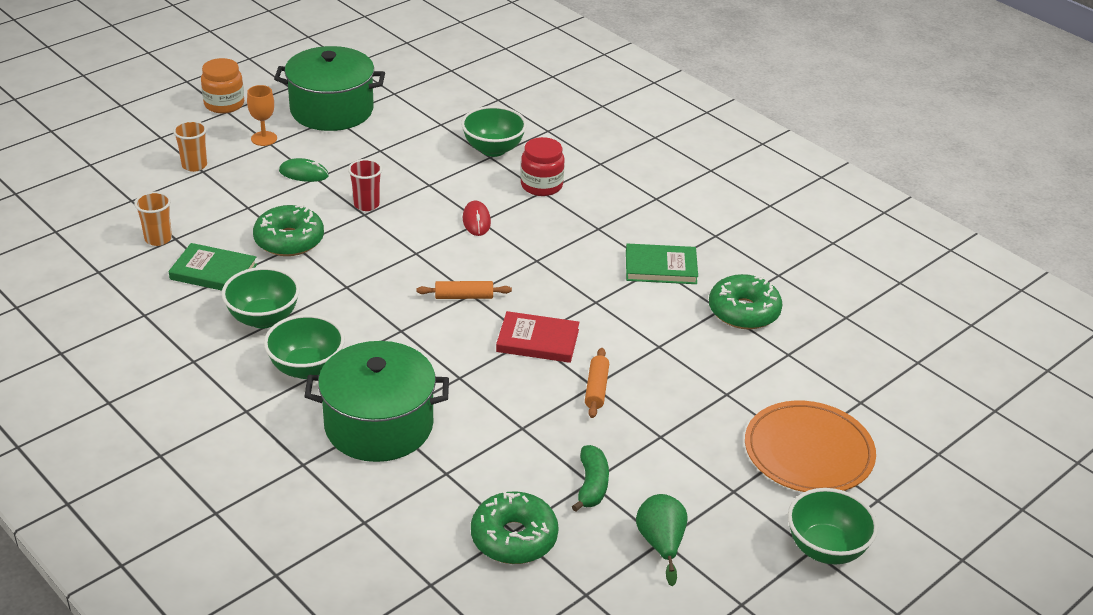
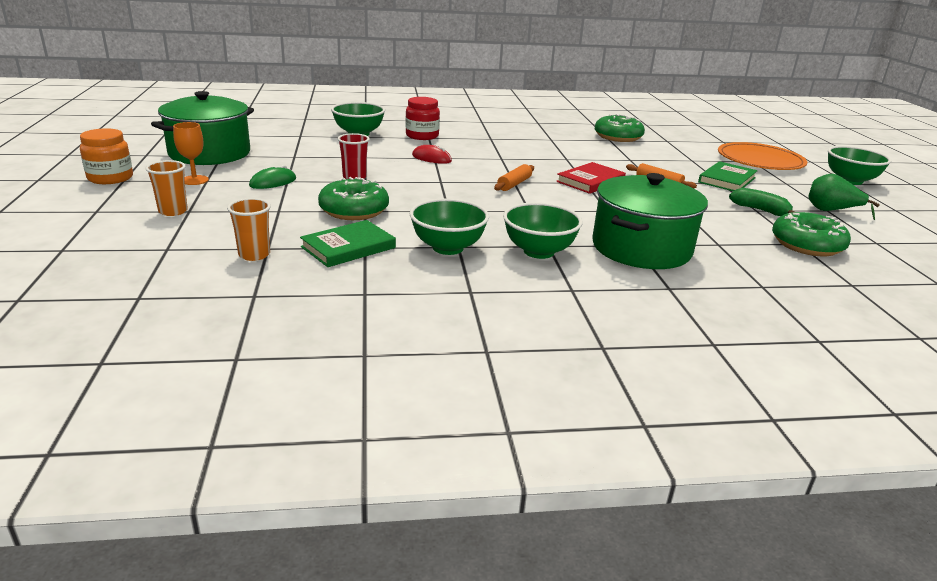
camera: 55 degrees left, 10 degrees down
green book [626,244,698,284] -> green book moved to [698,161,758,191]

